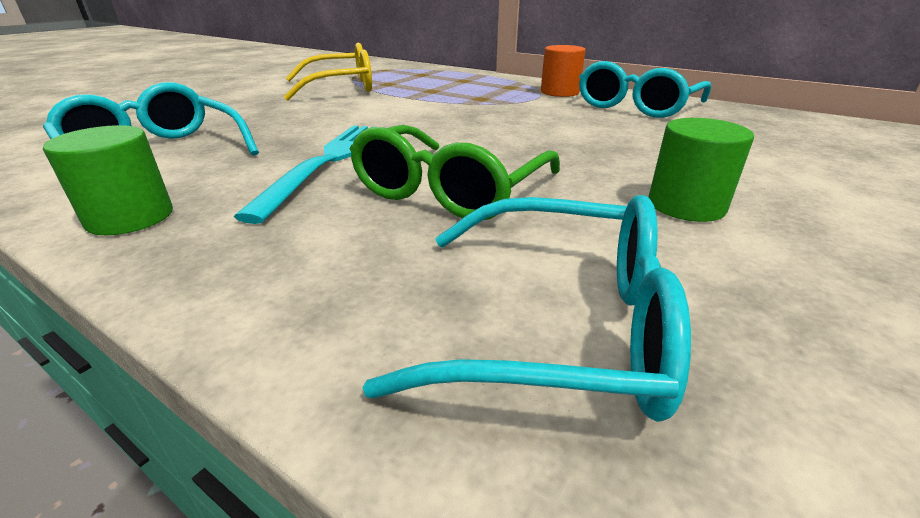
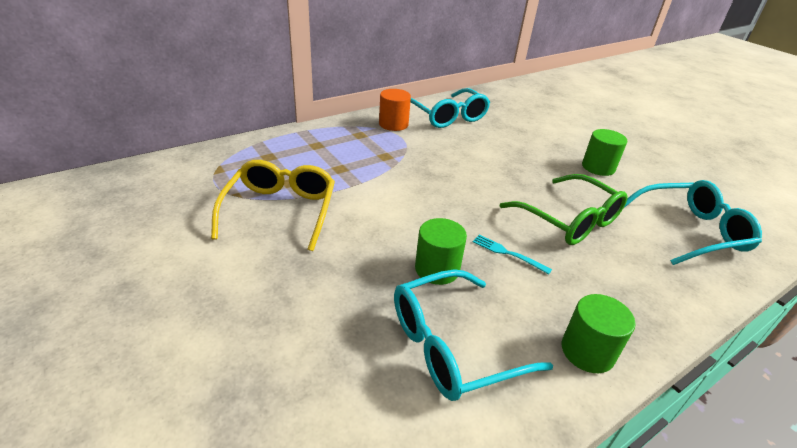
camera: 70 degrees left, 5 degrees up
turquoise fork [234,125,368,224] -> turquoise fork [473,235,552,274], size x0.47
turquoise glasses [362,195,691,422] -> turquoise glasses turned 45 degrees clockwise [624,180,762,265]
none -> green cylinder [415,218,467,285]

